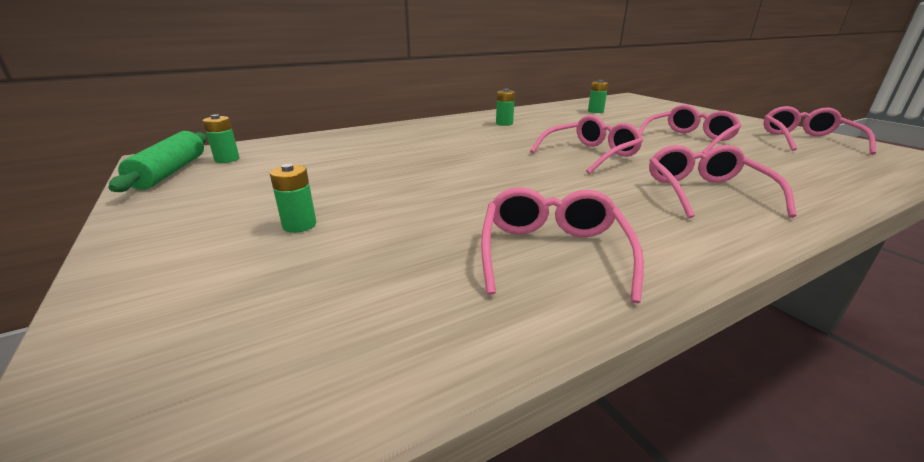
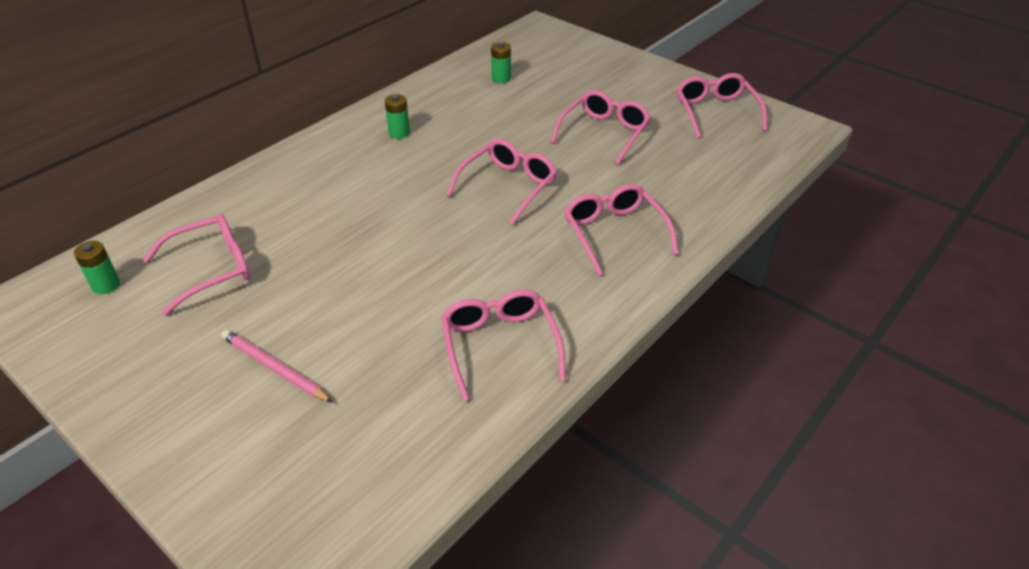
camera: 20 degrees left, 15 degrees up
green rolling pin [108,131,207,192] -> none
green battery [270,164,316,233] -> pink pencil [221,330,333,403]
none -> pink glasses [143,214,250,316]

